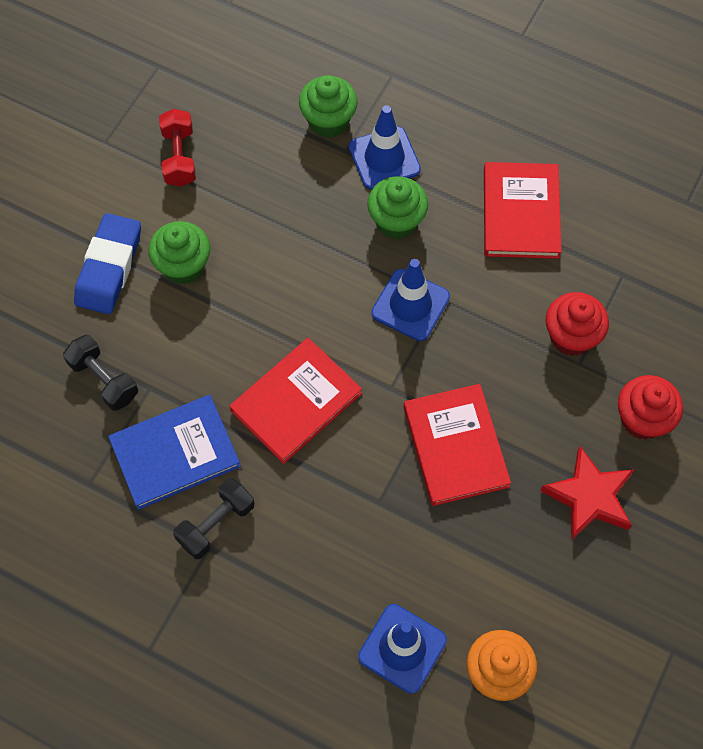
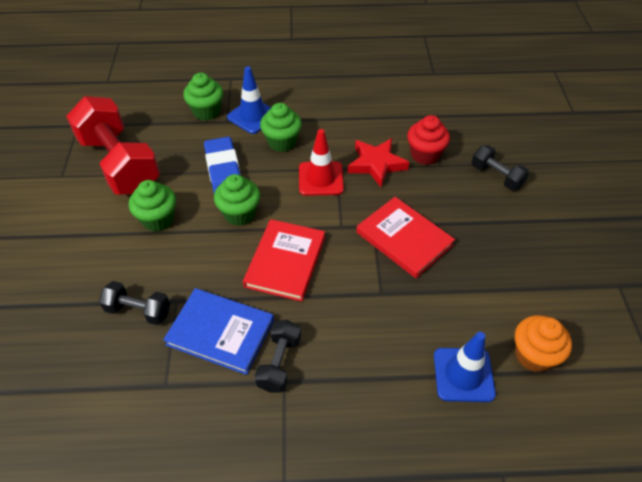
camera: 30 degrees left, 15 degrees down
blue eraser [74,213,141,314] -> blue eraser moved to [204,137,241,194]
blue book [108,395,241,510] -> blue book turned 75 degrees clockwise [163,288,274,375]
red dumbbell [159,109,196,187] -> red dumbbell [66,96,160,194], size x2.09
blue traffic cone [371,259,450,341] -> red traffic cone [299,129,344,196]
red book [484,162,561,259] -> none
red star [540,446,635,540] -> red star moved to [348,138,410,187]
red cupcake [618,375,683,440] -> black dumbbell [471,145,529,191]
none -> green cupcake [214,174,260,226]

